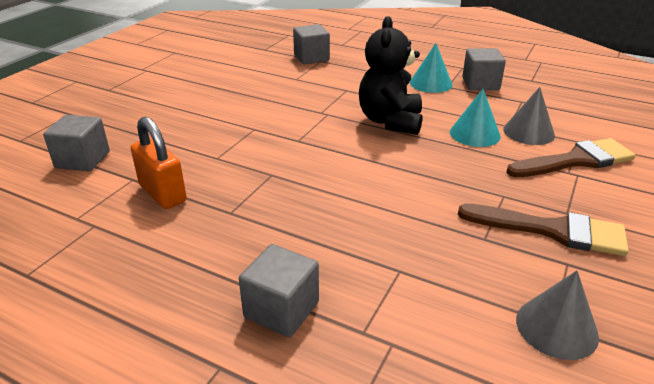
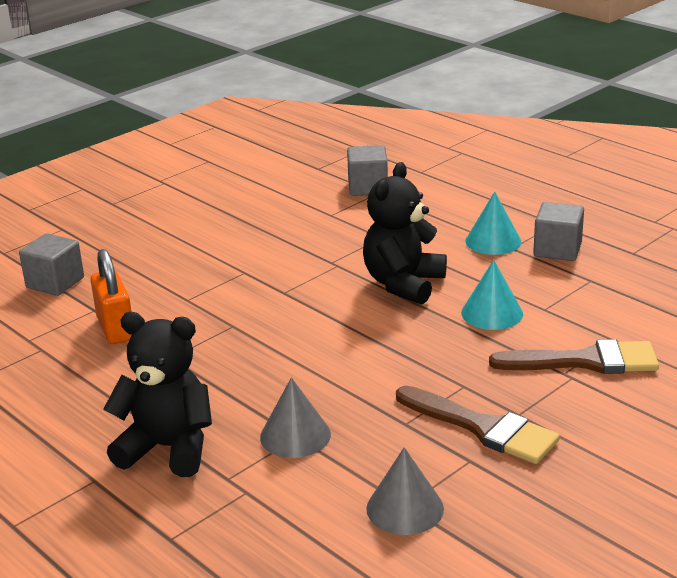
camera: 20 degrees right, 5 degrees down
grey cube [239,244,319,337] -> black teddy bear [103,312,212,477]
grey cone [503,87,555,145] -> grey cone moved to [260,377,331,458]

